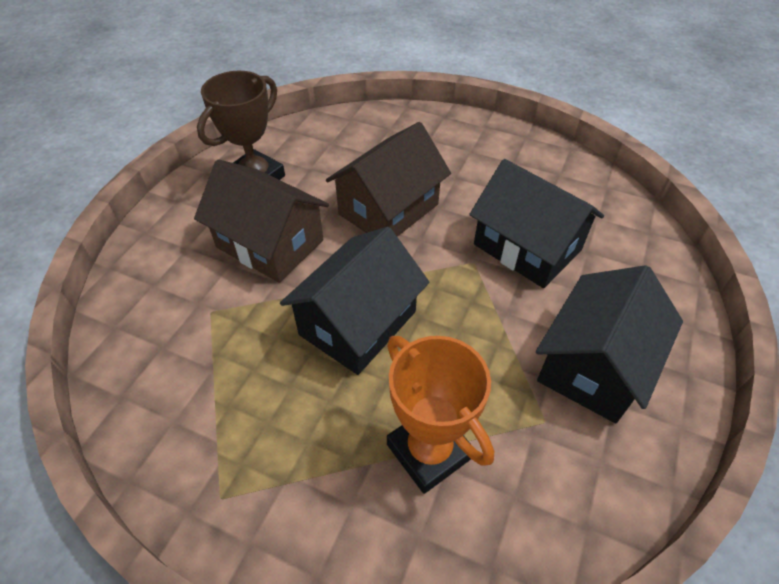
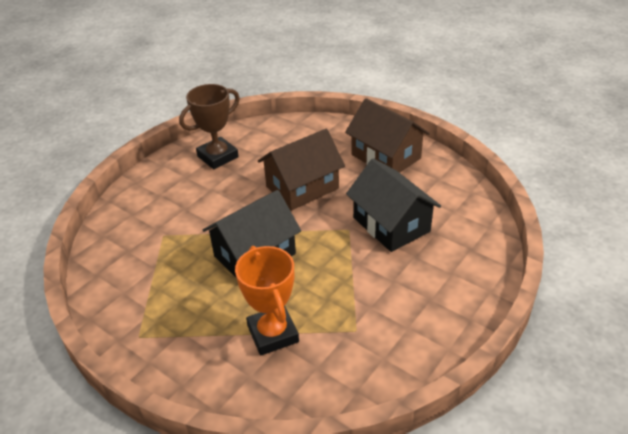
camera: 15 degrees right, 10 degrees down
brown house [194,159,329,283] -> brown house moved to [345,98,430,173]
black house [536,265,683,423] -> none

